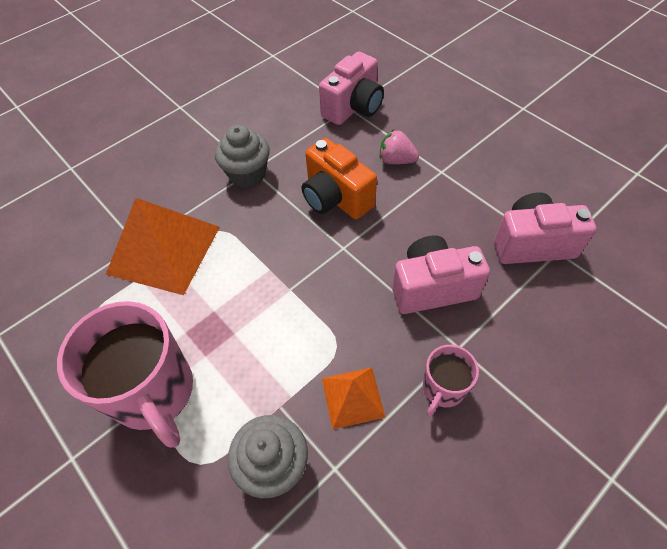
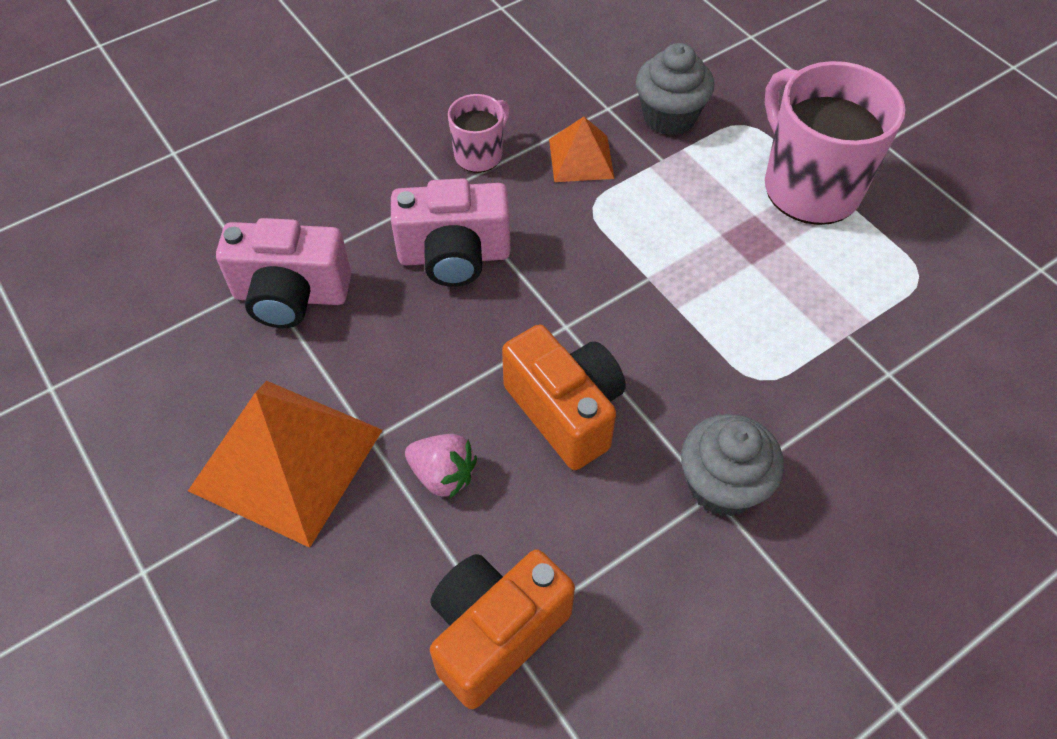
camera: 175 degrees left, 0 degrees up
orange pyramid [106,198,220,295] -> orange pyramid moved to [188,381,383,548]
pink camera [319,52,384,125] -> orange camera [430,549,575,709]

